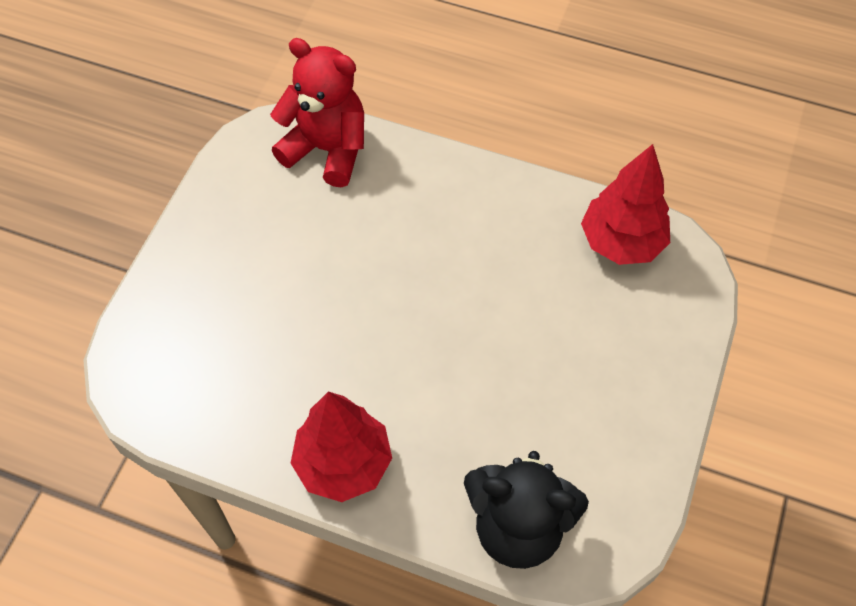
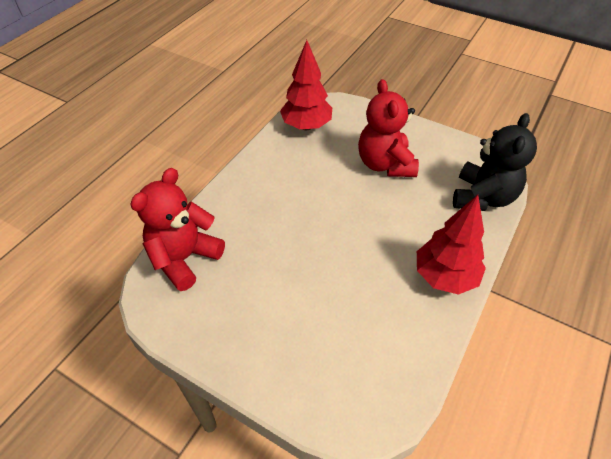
camera: 80 degrees left, 10 degrees down
none -> red teddy bear [358,79,419,177]

